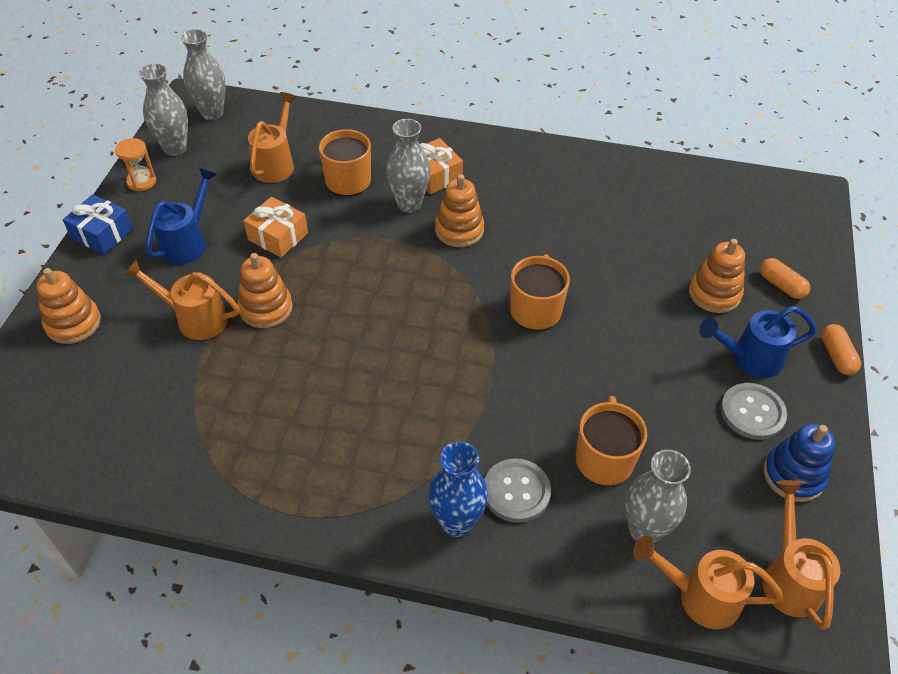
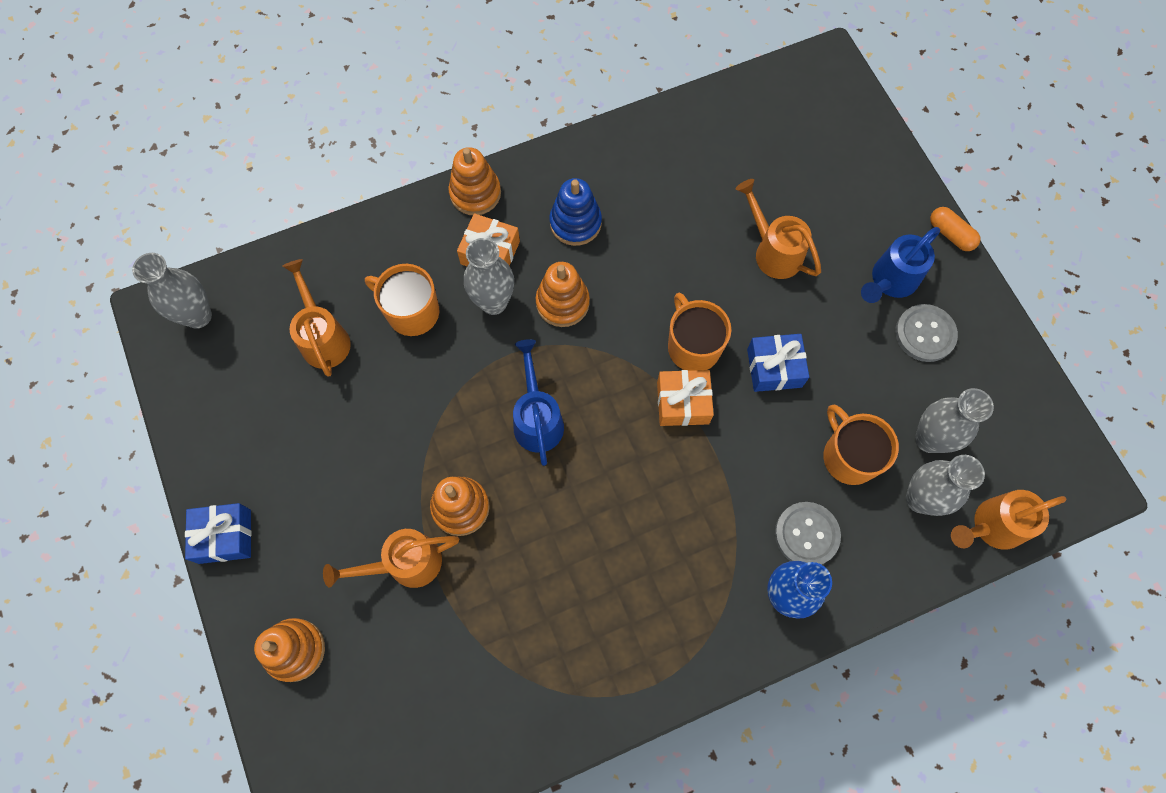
camera: 35 degrees left, 20 degrees up
orange hourglass [115,138,156,191] -> none
grey vase [139,63,188,156] -> grey vase moved to [915,388,994,453]
blue watering can [146,168,217,265] -> blue watering can moved to [513,339,564,466]
orange gift [243,197,308,258] -> orange gift moved to [657,370,714,426]
orange stacking toy [689,239,745,313] -> orange stacking toy moved to [448,147,501,215]
orange capsule [760,258,810,299] -> none
orange watering can [762,480,840,630] -> orange watering can moved to [736,179,821,279]
blue stacking toy [763,424,835,502] -> blue stacking toy moved to [549,178,602,246]
none -> blue gift [747,334,809,392]

